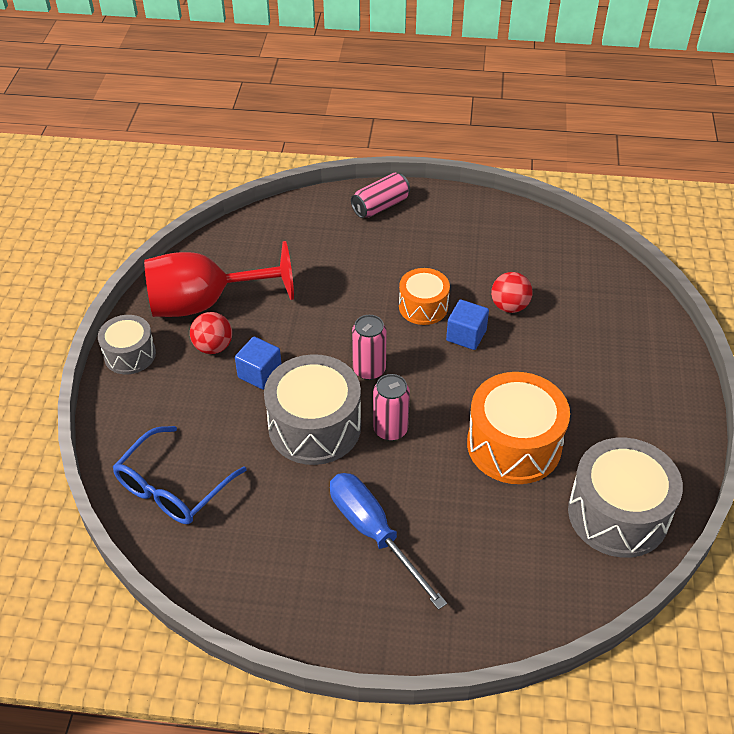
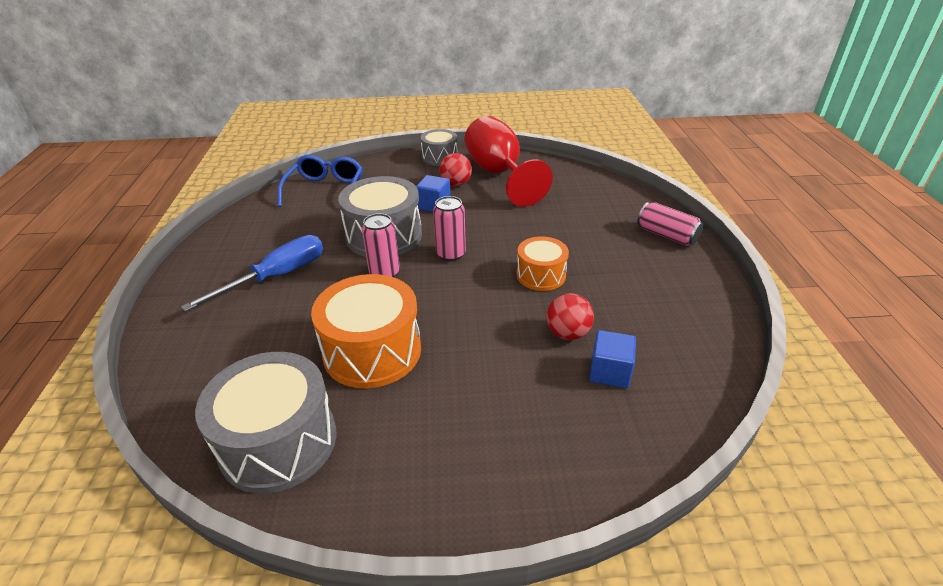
camera: 80 degrees right, 10 degrees down
blue glasses [113,426,246,524] -> blue glasses turned 75 degrees clockwise [278,155,363,207]
blue cube [446,300,489,350] -> blue cube moved to [589,330,636,388]

